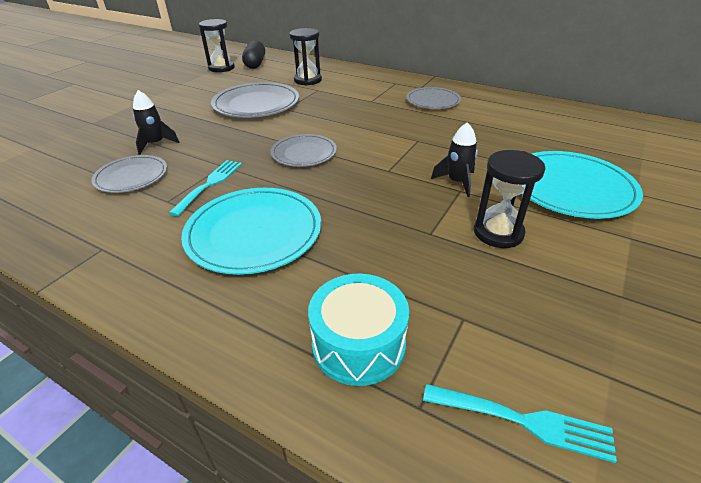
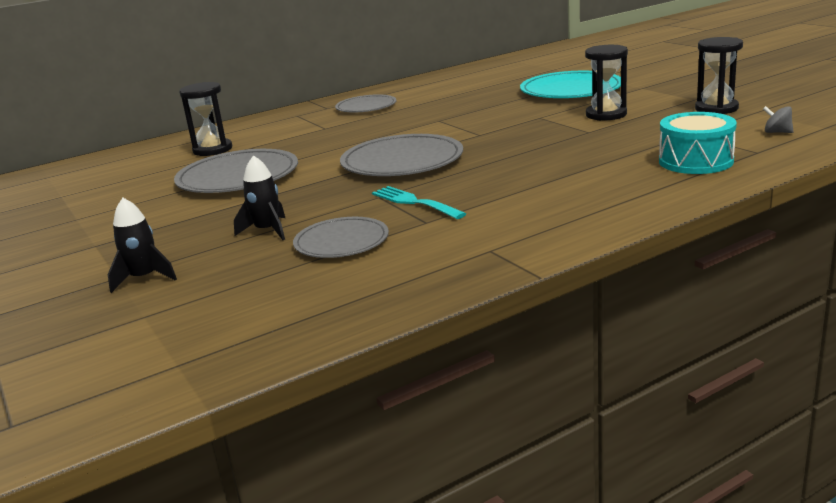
camera: 60 degrees left, 15 degrees down
turquoise plate [181,188,321,275] -> none
black hourglass [199,19,235,72] -> black hourglass moved to [695,37,743,114]
black capsule [242,40,265,69] -> none
grey plate [271,134,337,167] -> grey plate [340,134,463,176], size x1.61
turquoise fork [423,384,617,463] -> grey spinning top [763,106,794,133]
black rocket [431,122,478,197] -> black rocket moved to [108,198,177,293]

